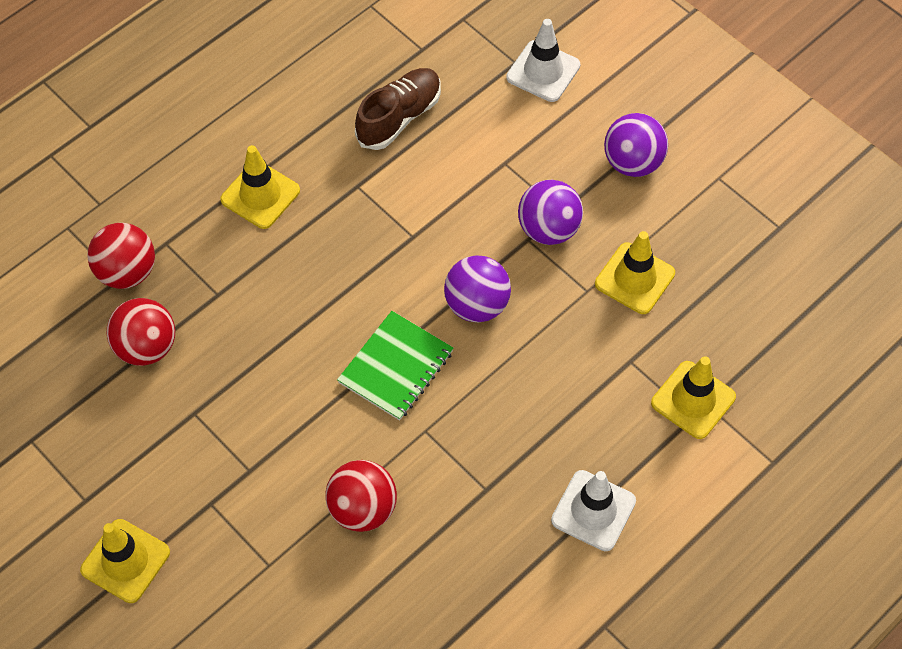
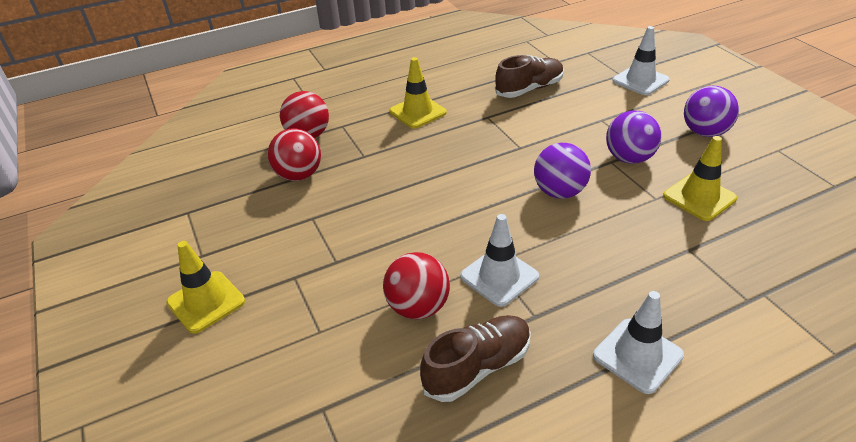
camera: 20 degrees right, 20 degrees down
green notebook [337,311,453,421] -> none
yellow traffic cone [651,356,736,439] -> none
none -> brown shoe [420,315,531,402]
none -> white traffic cone [460,214,539,307]

